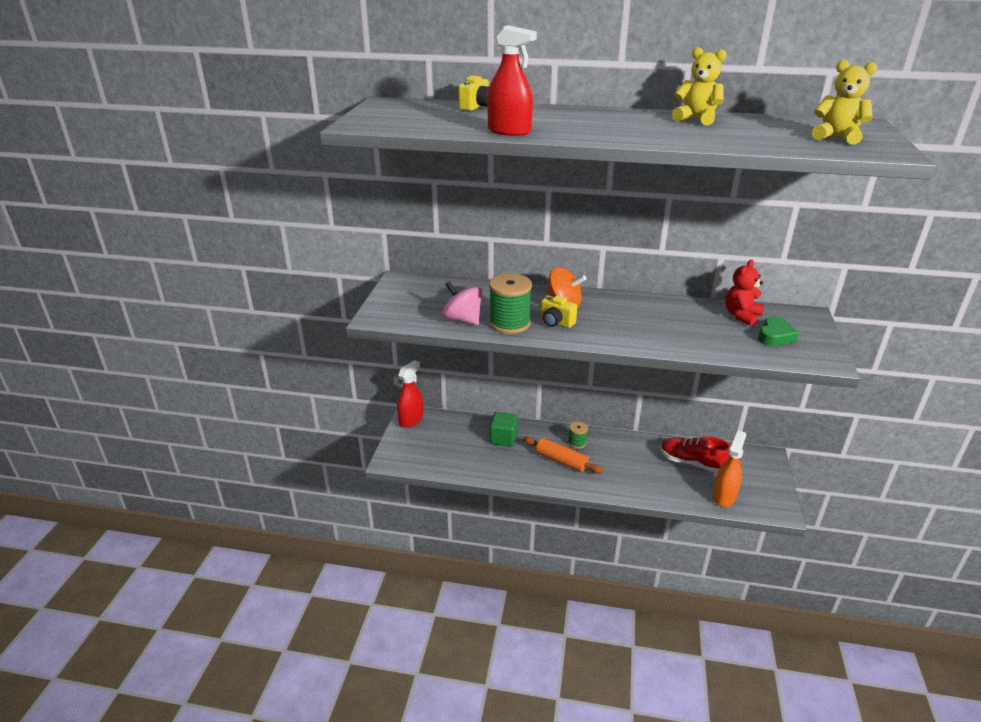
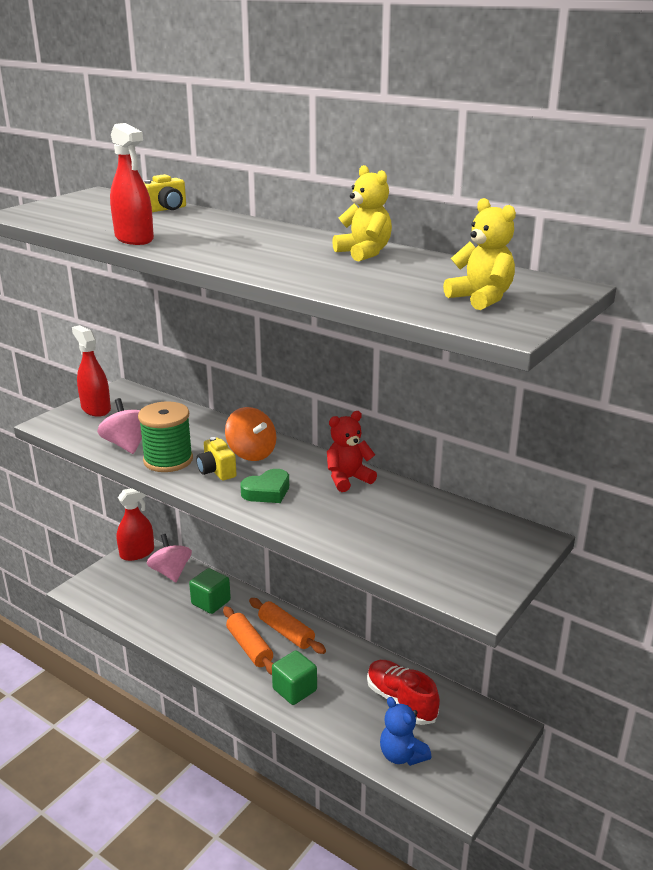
camera: 25 degrees right, 5 degrees down
green spool [568,421,588,449] -> orange rolling pin [249,598,326,654]
orange spray bottle [713,430,746,507] -> blue teddy bear [380,697,431,766]
red teddy bear [725,259,764,326] -> red teddy bear moved to [327,411,377,492]
green heart [758,316,799,346] -> green heart moved to [240,469,289,503]
none -> red spray bottle [72,325,111,417]
none -> pink spinning top [147,534,192,582]
none -> green cube [272,651,317,705]

